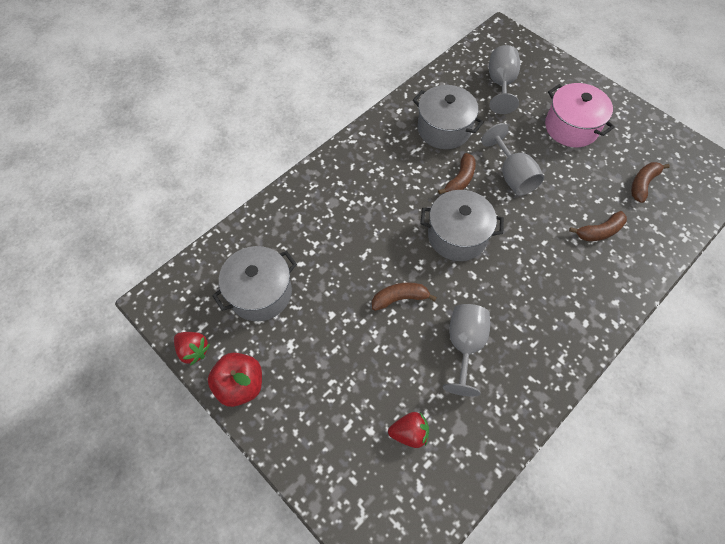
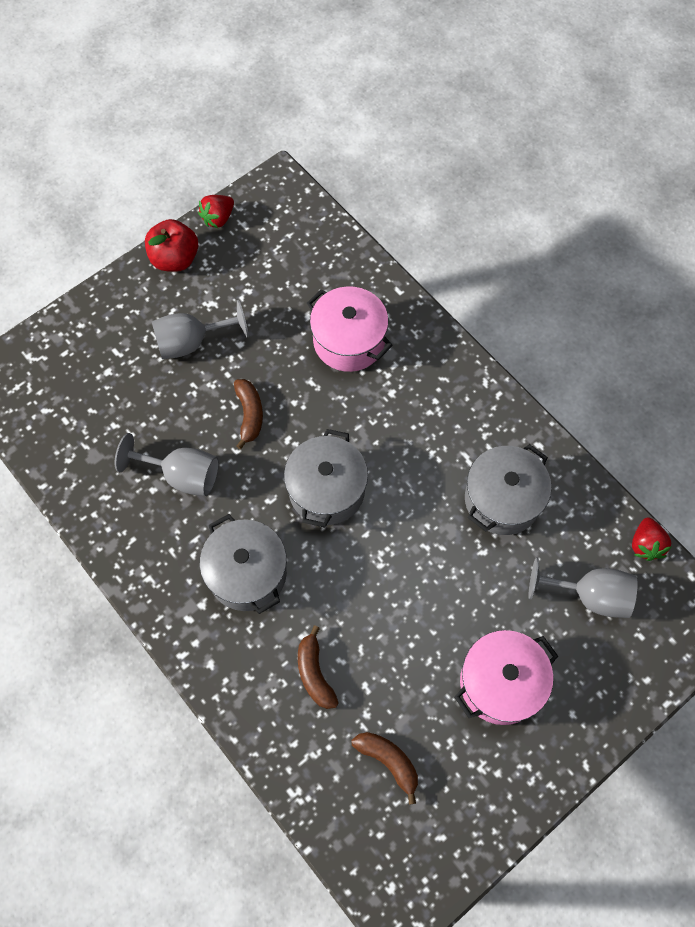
camera: 95 degrees right, 5 degrees up
grey pot [212,246,297,321] -> grey pot moved to [200,514,287,614]
red strawberry [388,412,429,448] -> red strawberry moved to [632,517,672,561]
brown banana [438,153,476,194] -> none
grey goblet [481,123,544,196] -> grey goblet moved to [152,300,249,359]
none -> pink pot [307,286,393,372]

